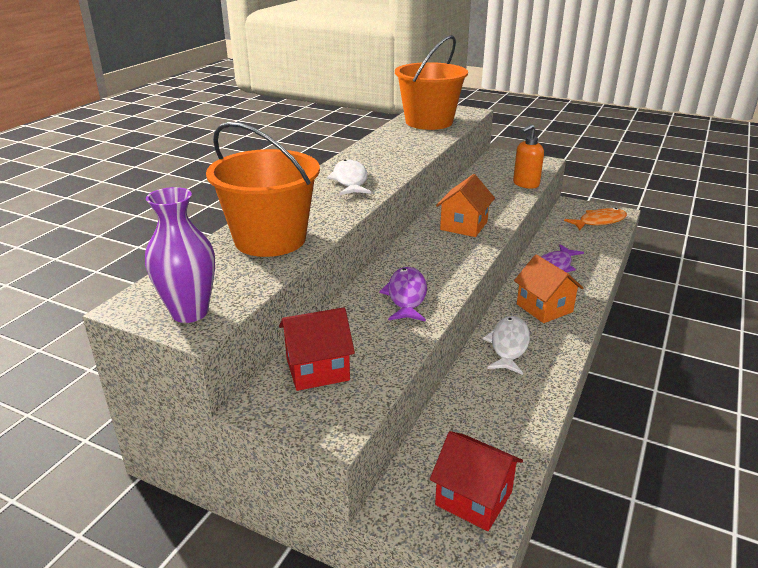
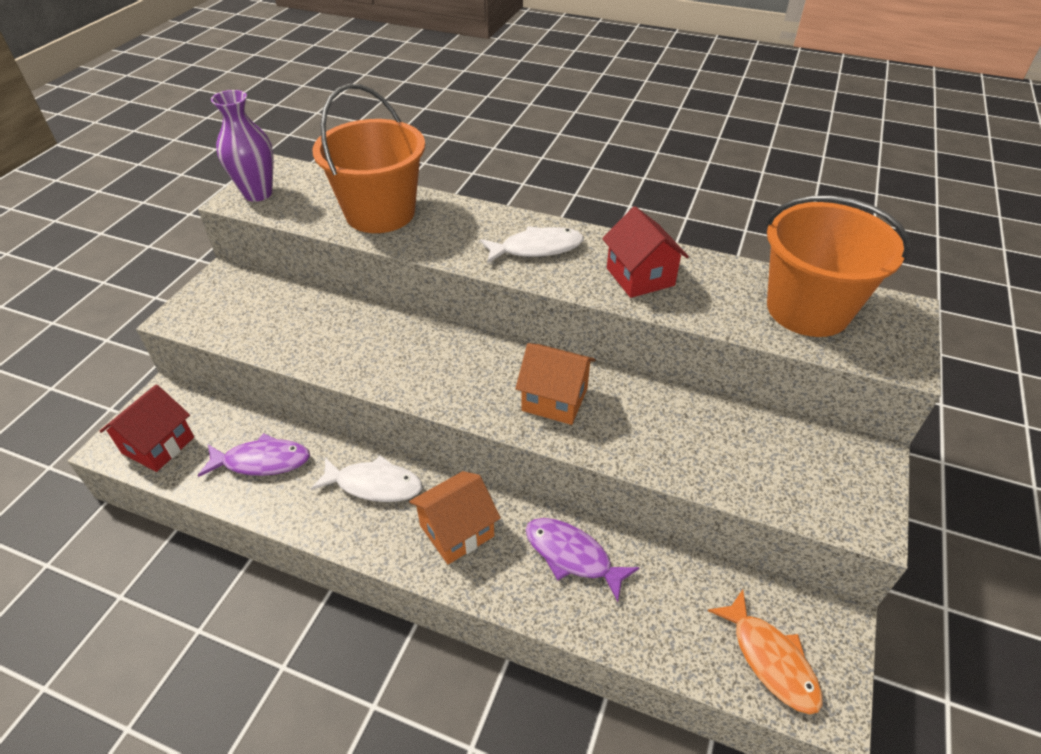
camera: 85 degrees right, 15 degrees up
red house [279,307,355,391] -> red house moved to [602,206,689,298]
purple fish [379,267,427,322] -> purple fish moved to [198,433,310,477]
orange soap dispenser [513,124,544,189] -> none

